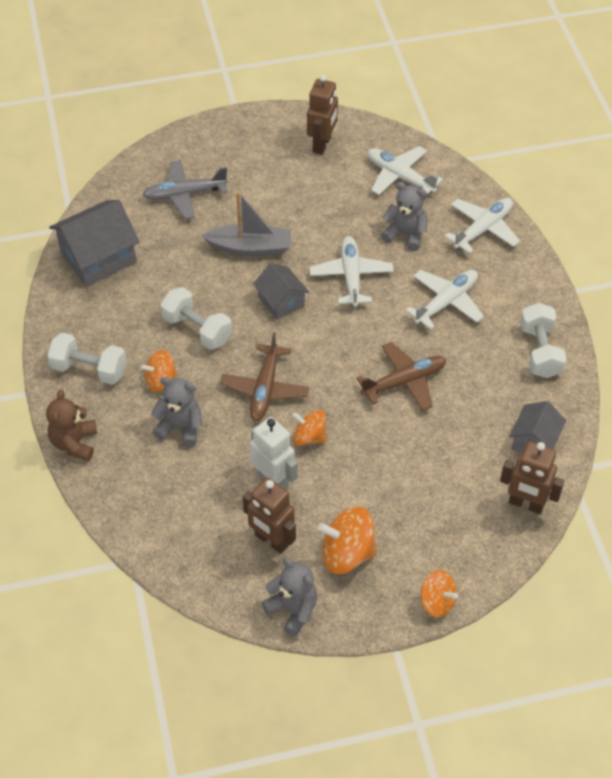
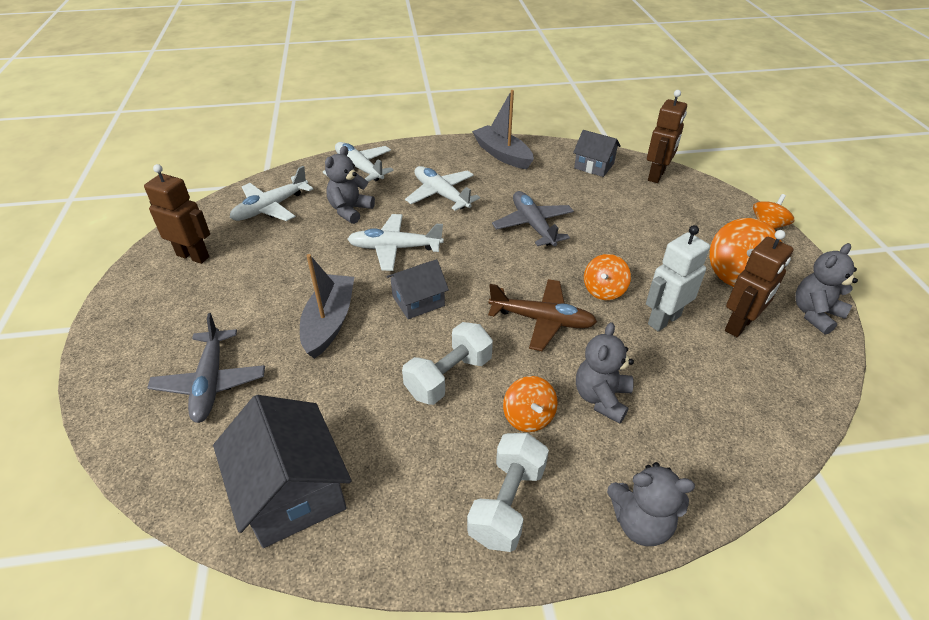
camera: 85 degrees left, 10 degrees down
brown teddy bear [46,389,97,461] -> grey teddy bear [607,462,695,546]
brown plane [357,342,446,411] -> grey plane [492,191,574,246]
white dumbbell [520,303,567,378] -> grey boat [472,90,534,169]

